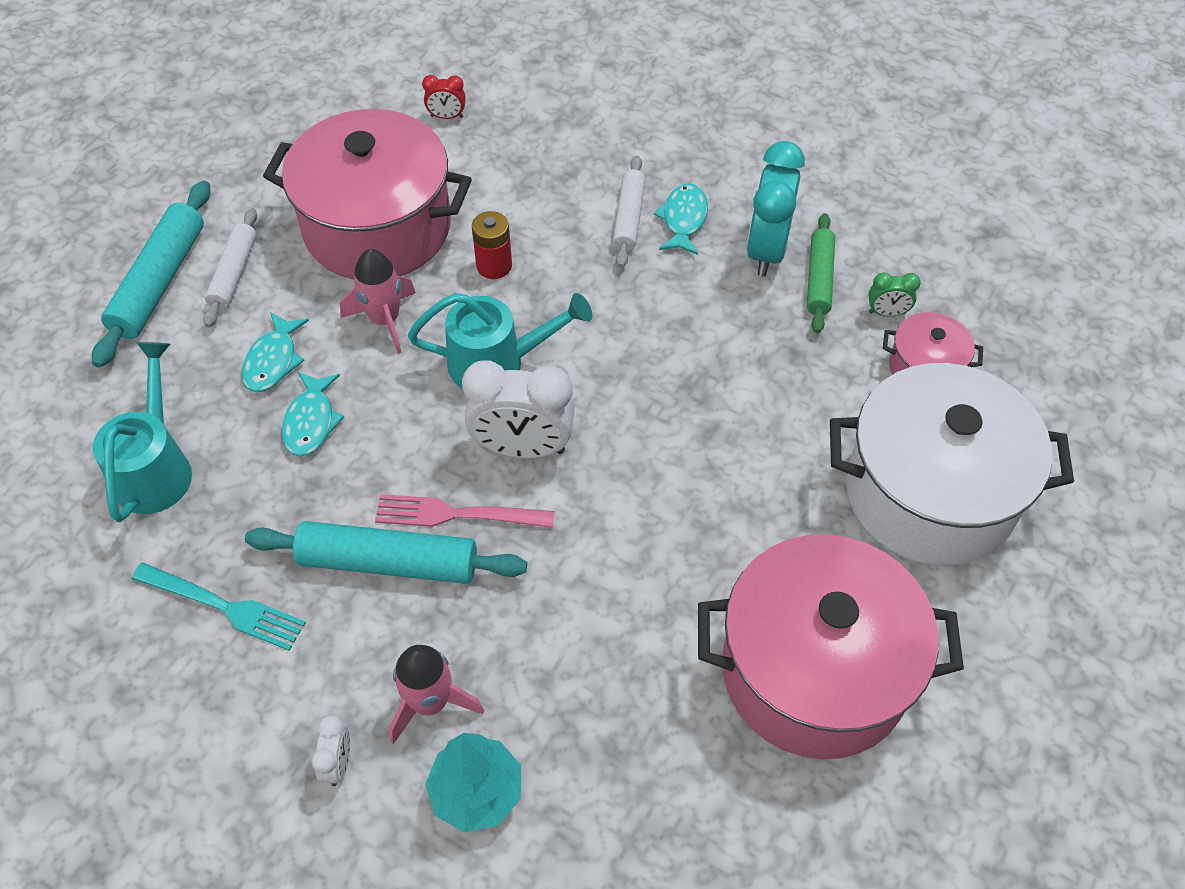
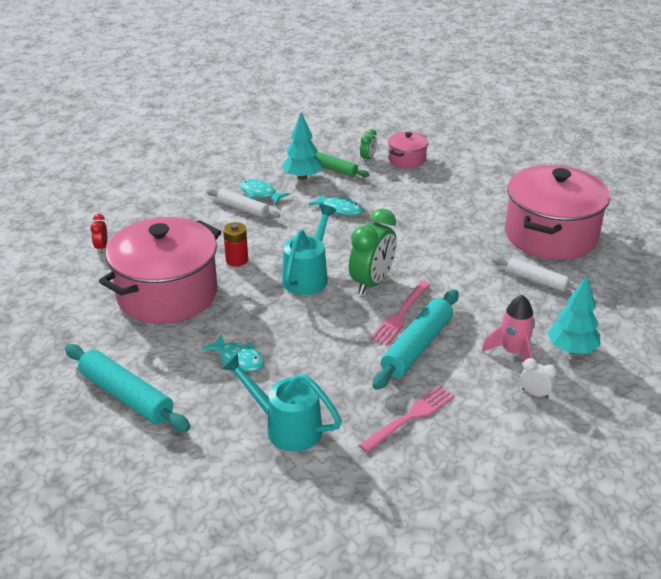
camera: 65 degrees left, 20 degrees down
turquoise fork [132,563,306,651] -> pink fork [359,385,455,453]
white rolling pin [204,208,257,327] -> white rolling pin moved to [492,257,579,292]
turquoise fish [281,372,344,457] -> turquoise fish moved to [309,193,363,216]
pink rocket [340,249,416,354] -> none
red clock [422,75,466,119] -> red clock turned 150 degrees clockwise [90,214,107,253]
white clock [462,361,575,459] -> green clock [349,209,397,295]
turquoise clock [746,141,805,276] -> turquoise tree [282,112,322,180]
white pot [830,363,1074,566] -> none

